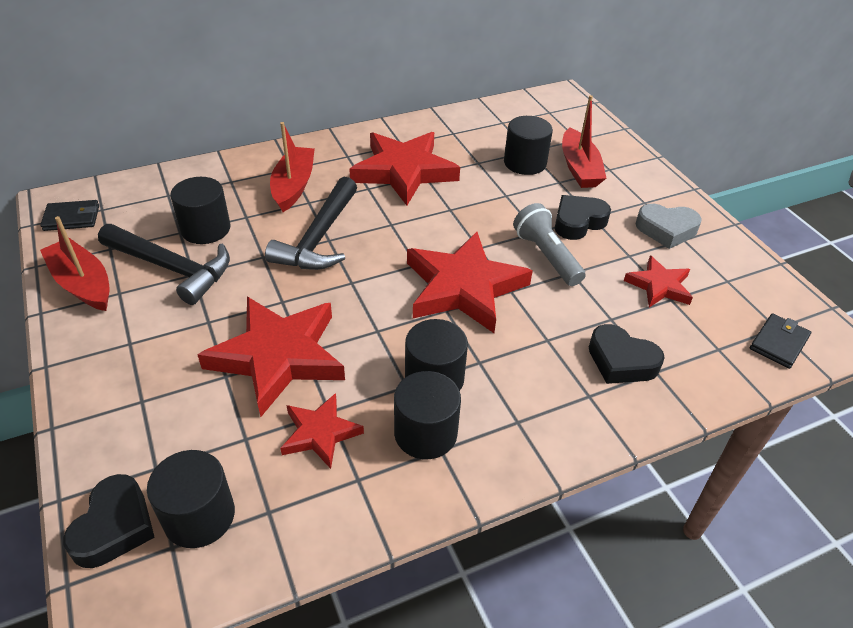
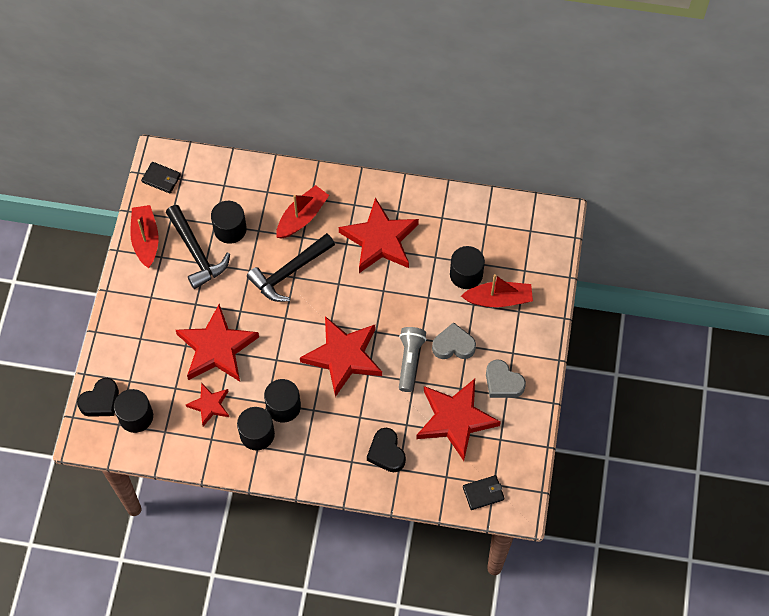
camera: 35 degrees right, 20 degrees up
black heart [555,195,611,240] -> grey heart [432,322,476,359]
red boat [562,95,606,188] -> red boat turned 120 degrees counterclockwise [461,274,533,307]
red star [624,255,693,307] -> red star [416,379,501,461], size x1.88

